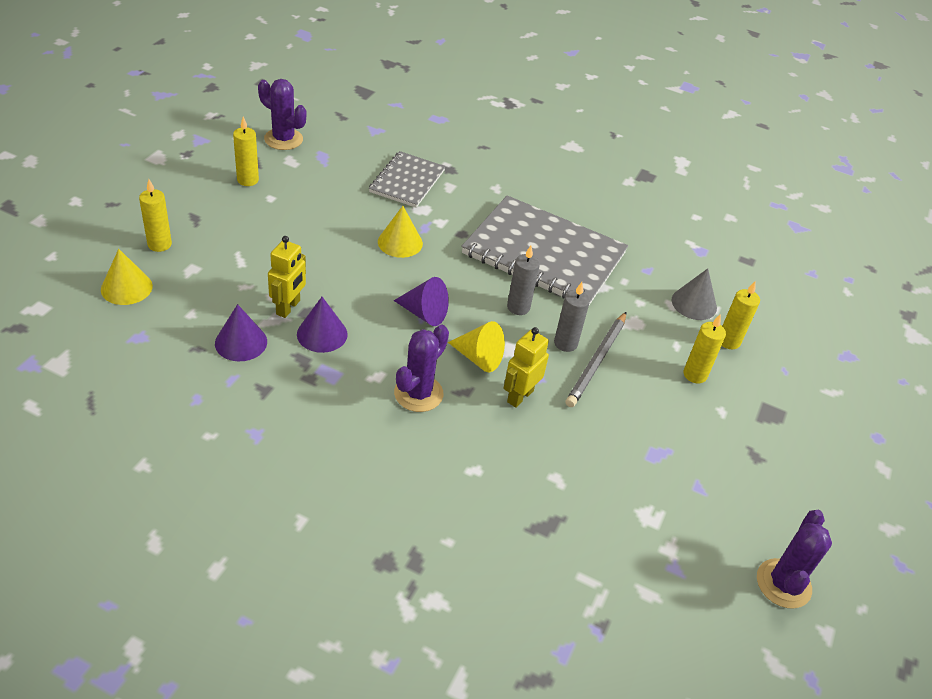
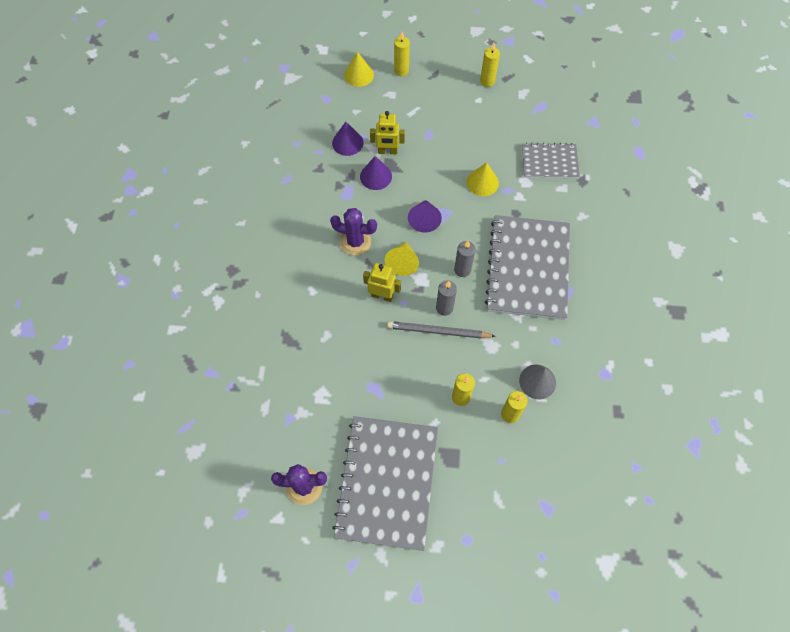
camera: 75 degrees right, 20 degrees up
purple cactus [258,79,306,150] -> none
none -> grey notebook [332,416,438,551]

